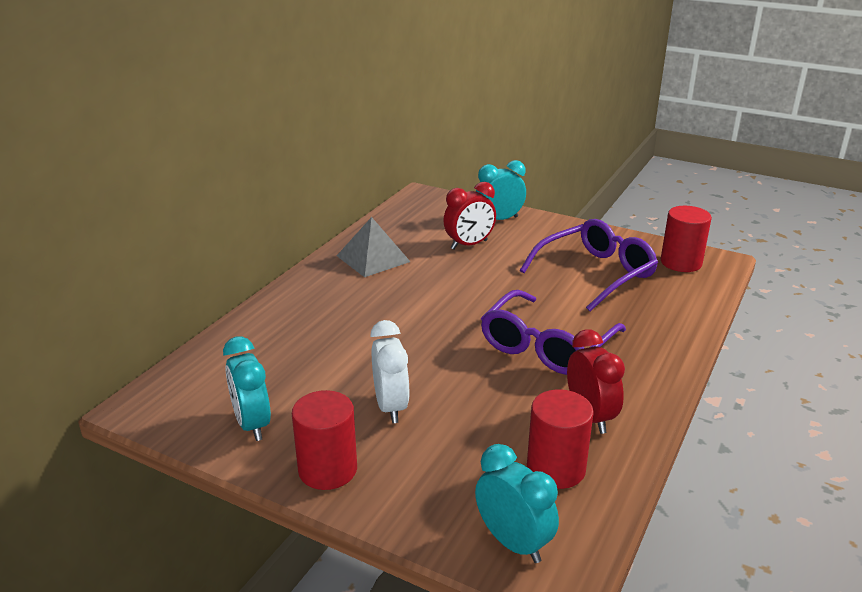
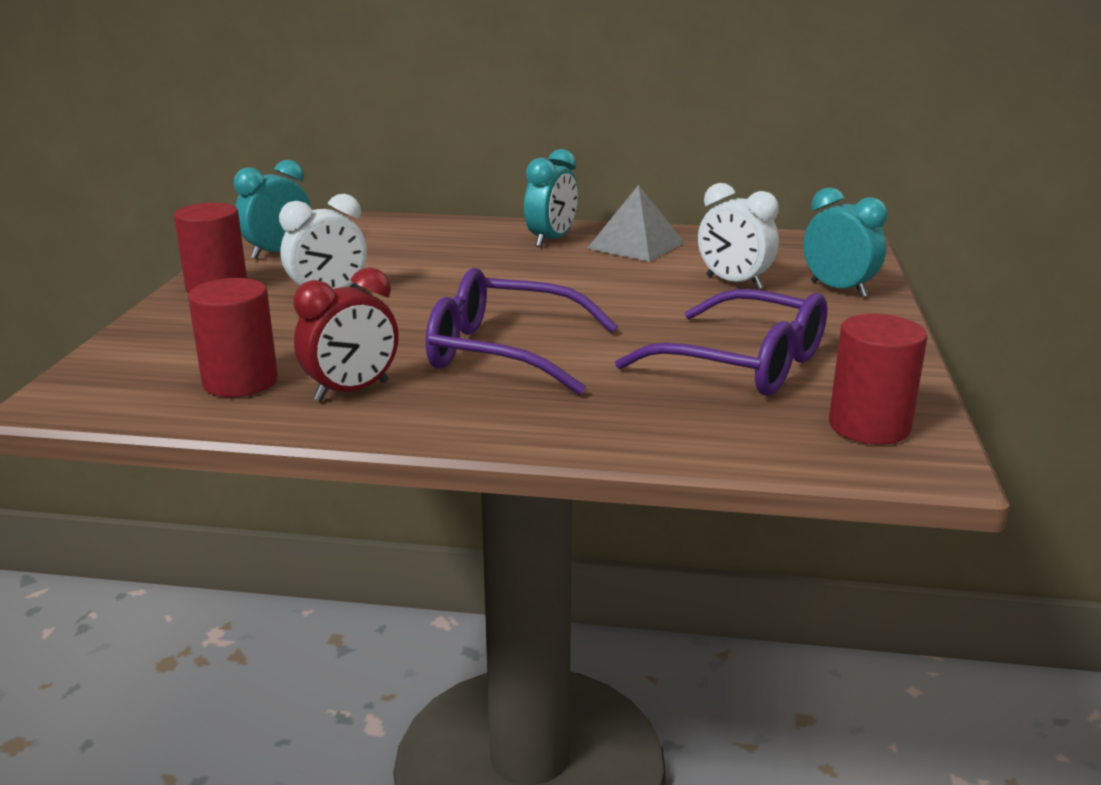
camera: 70 degrees right, 5 degrees down
red clock [443,182,496,249] -> white clock [698,183,779,290]
turquoise clock [475,444,559,563] -> turquoise clock moved to [524,149,578,247]

